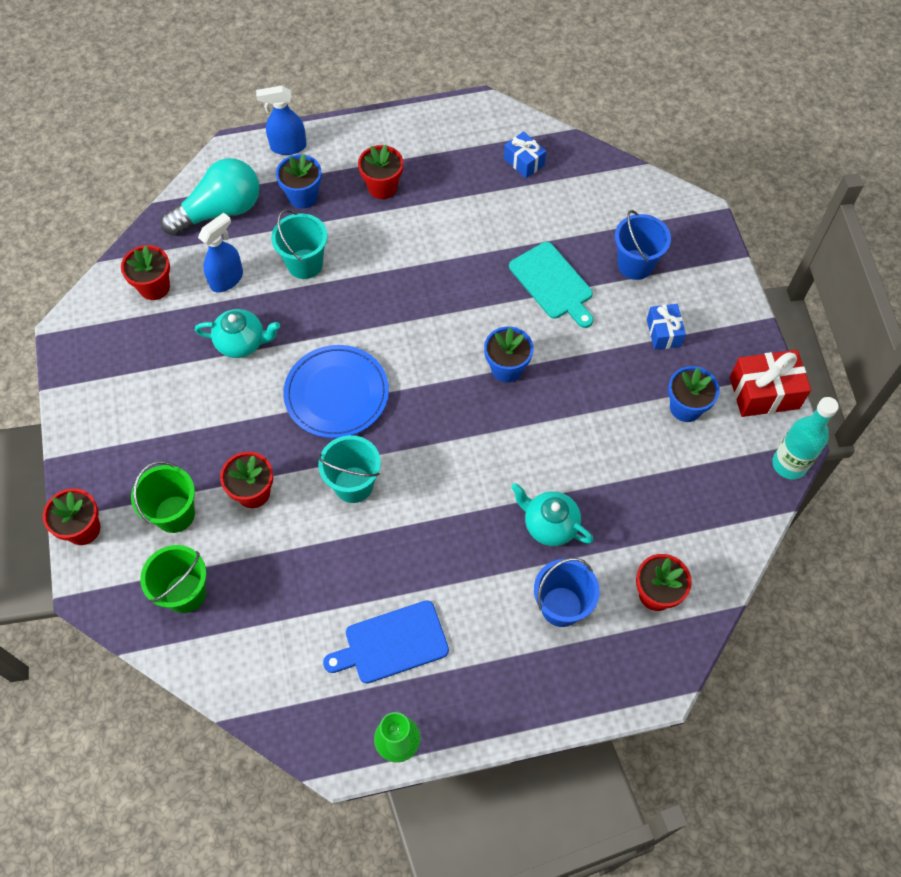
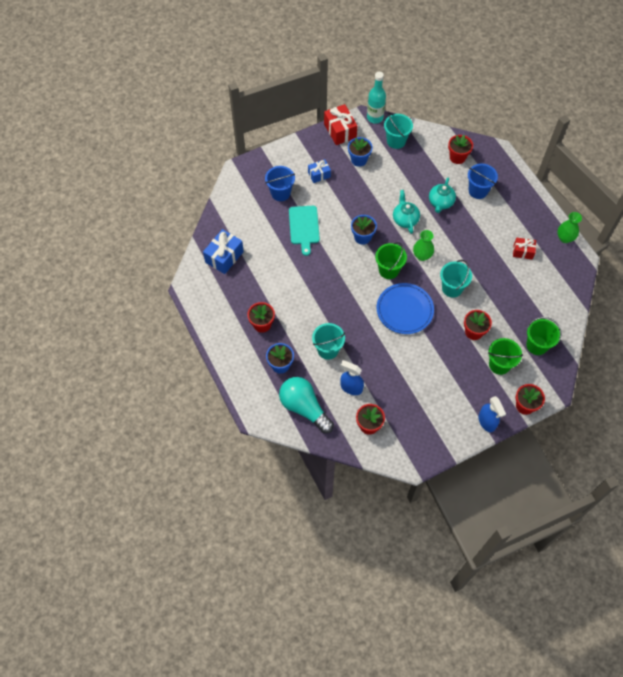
camera: 105 degrees left, 0 degrees up
turquoise teapot [195,309,280,358] -> turquoise teapot moved to [393,190,420,234]
blue spray bottle [256,86,307,155] -> blue spray bottle moved to [478,396,506,432]
blue cutting board [323,600,449,684] -> red gift [513,238,536,260]
blue gift [504,131,546,178] -> blue gift [203,229,244,274], size x1.62
turquoise cutting board [509,242,593,328] -> turquoise cutting board turned 135 degrees clockwise [289,206,320,256]
none -> green bucket [375,242,407,279]
none -> turquoise bucket [384,113,413,149]
none -> green vase [413,230,434,261]

